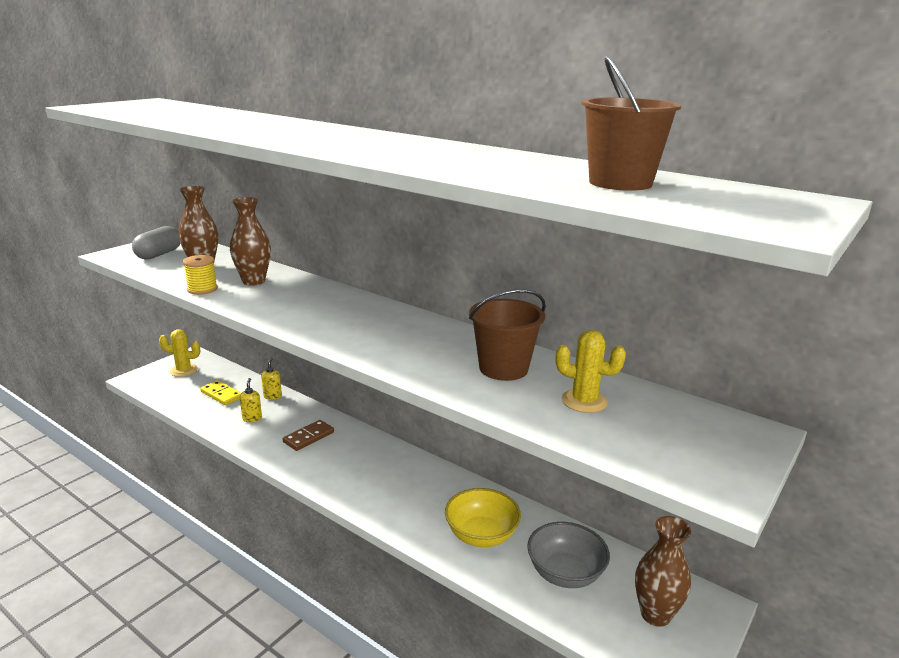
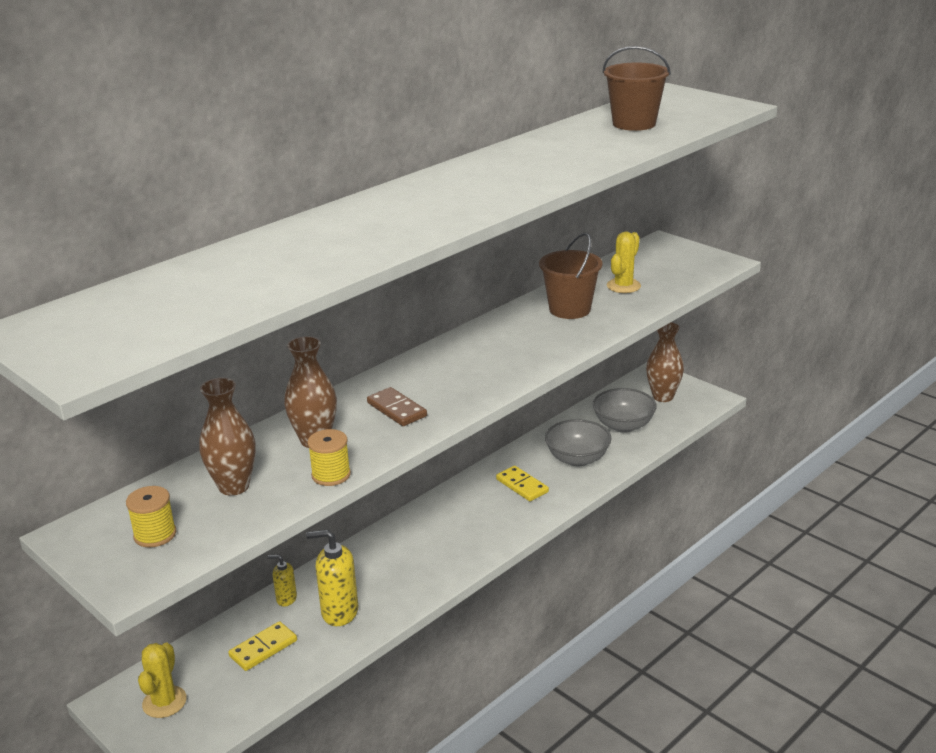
camera: 80 degrees left, 5 degrees up
grey capsule [132,226,180,260] -> yellow spool [126,486,176,547]
yellow soap dispenser [240,378,262,422] -> yellow soap dispenser [306,530,358,626], size x1.81
brown domino [283,420,334,451] -> brown domino moved to [367,387,427,426]
yellow bowl [445,488,521,547] -> grey bowl [545,419,612,466]
none -> yellow domino [496,466,549,501]

